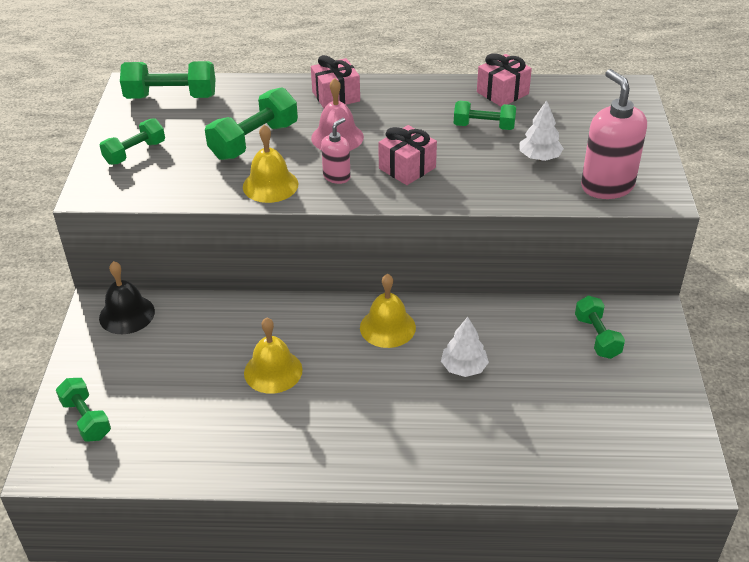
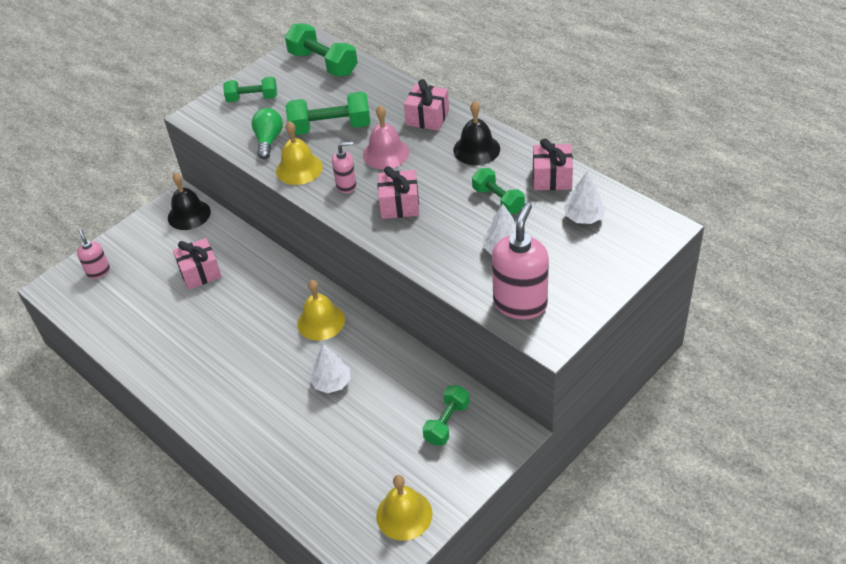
camera: 45 degrees right, 5 degrees up
green dumbbell [56,378,111,442] -> pink soap dispenser [77,229,110,279]
yellow bell [244,318,303,394] -> yellow bell moved to [376,475,432,541]
none -> pink gift [173,238,222,290]
none -> green light bulb [252,108,283,159]
none -> black bell [453,101,500,165]
none -> white tree [564,171,606,224]

